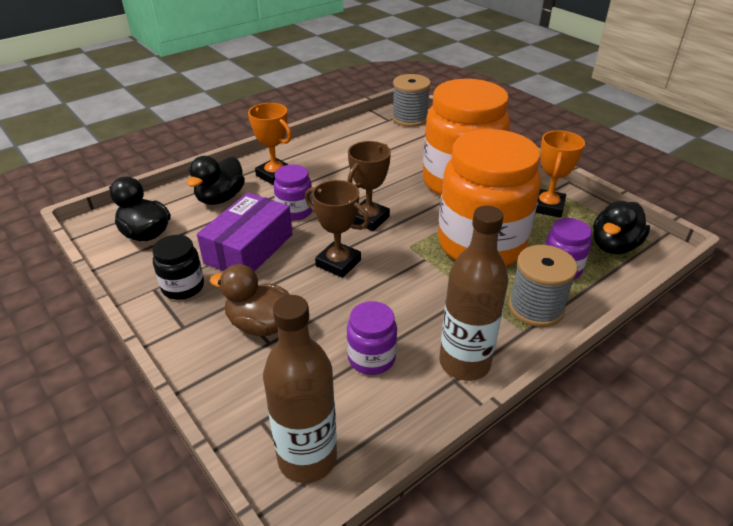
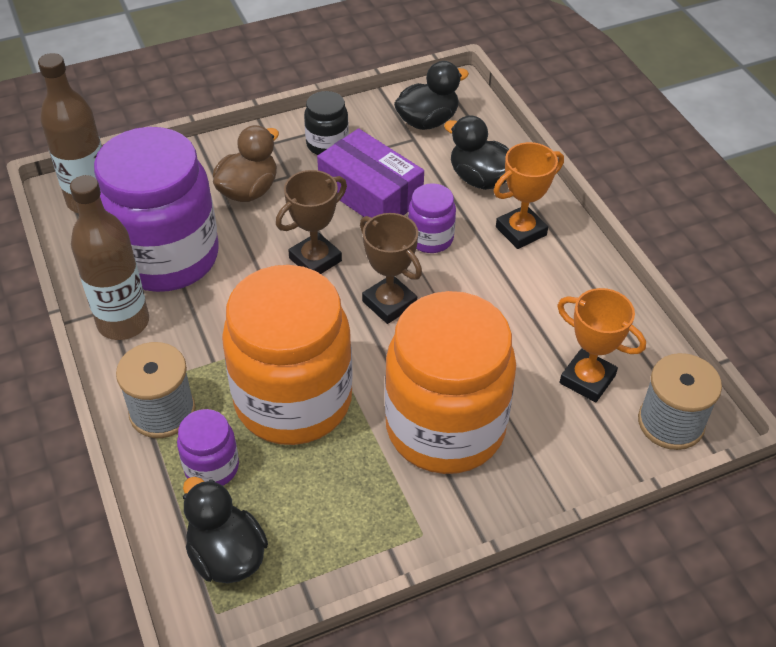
camera: 105 degrees right, 10 degrees up
purple jar [347,301,397,375] -> purple jar [94,127,219,292], size x2.25
orange trophy [536,130,585,218] -> orange trophy moved to [557,288,646,402]

